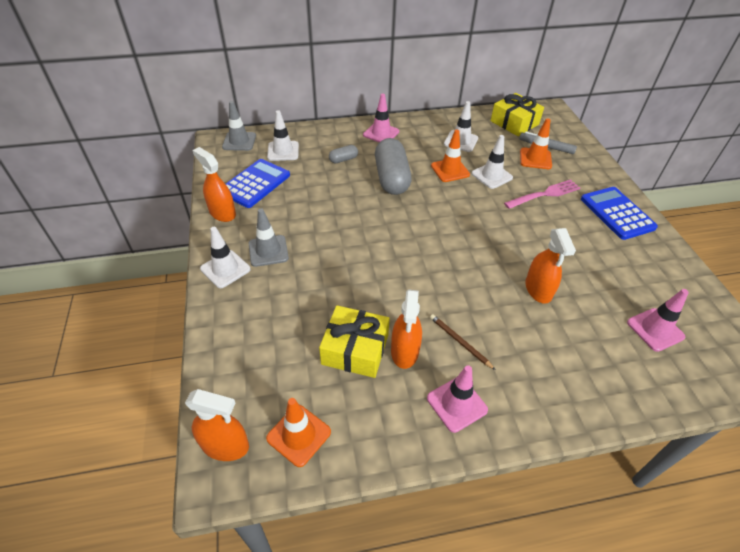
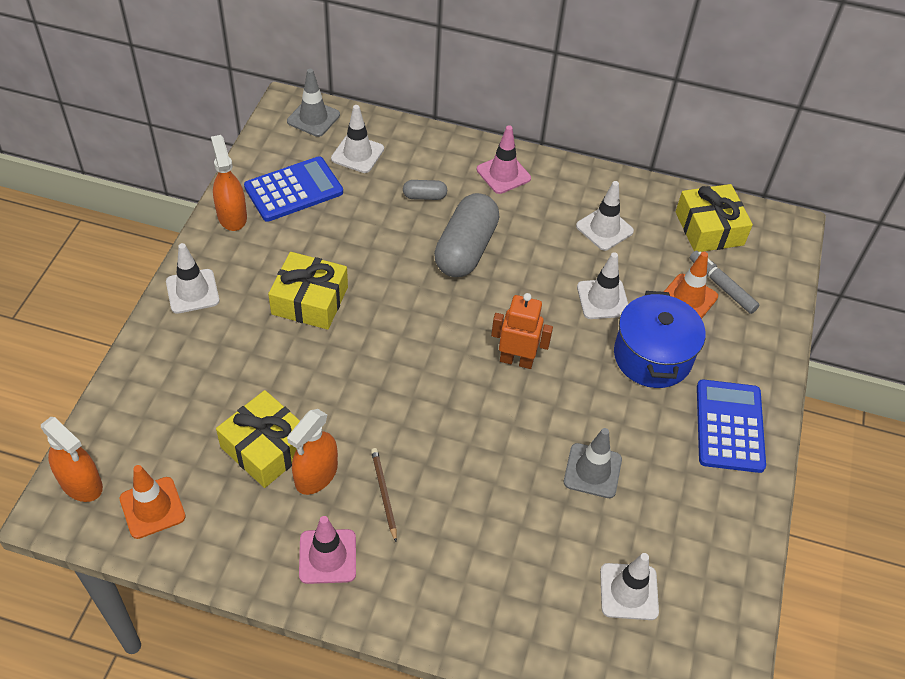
camera: 25 degrees right, 5 degrees up
grey traffic cone [248,209,289,267] -> grey traffic cone moved to [564,428,622,498]
orange traffic cone [431,129,470,182] -> none
pink fork [504,179,581,209] -> blue pot [614,291,705,388]
orange spray bottle [525,228,576,304] -> none
pink traffic cone [627,289,689,352] -> white traffic cone [600,553,659,620]
none -> yellow gift [268,252,348,330]
none -> orange robot [491,293,553,369]

